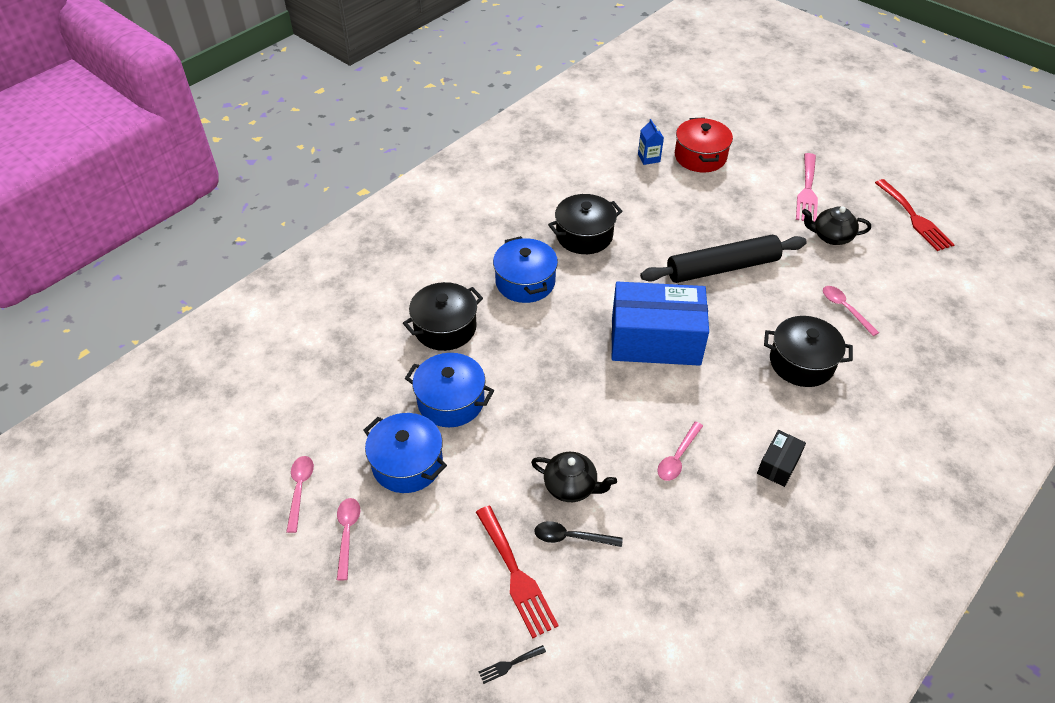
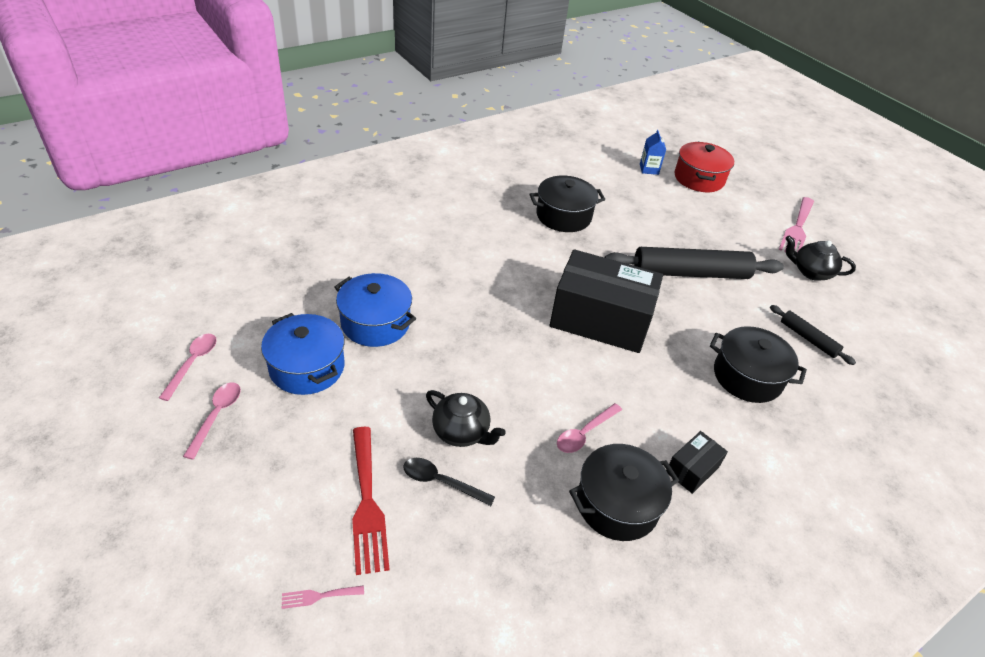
camera: 10 degrees right, 5 degrees down
black pot [403,282,483,351] -> black pot moved to [569,444,679,541]
black fork [478,645,546,684] -> pink fork [282,585,364,609]
blue pot [493,236,558,303] -> none
blue box [611,282,709,366] -> black box [550,249,663,353]
pink spoon [823,286,879,336] -> black rolling pin [770,305,856,365]
red fork [875,179,955,251] -> none

